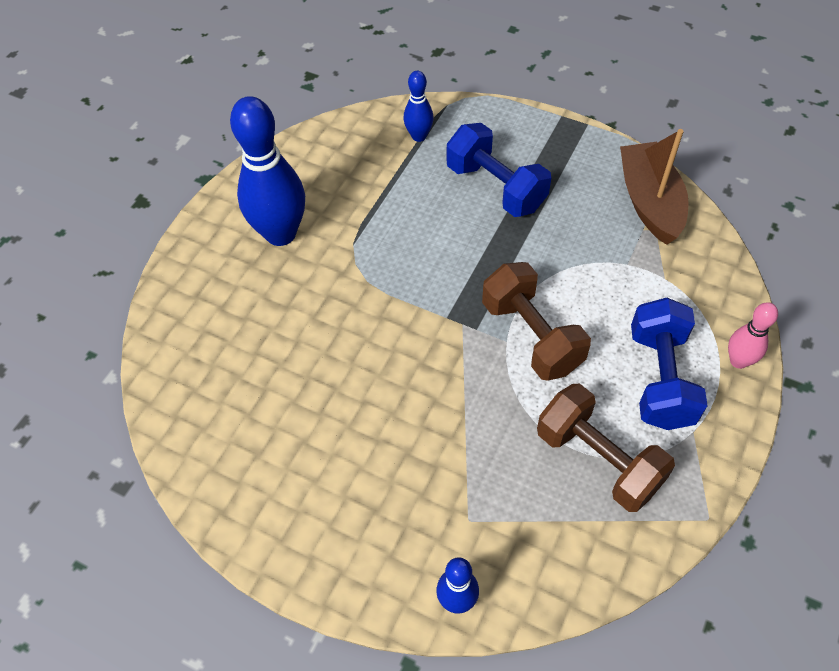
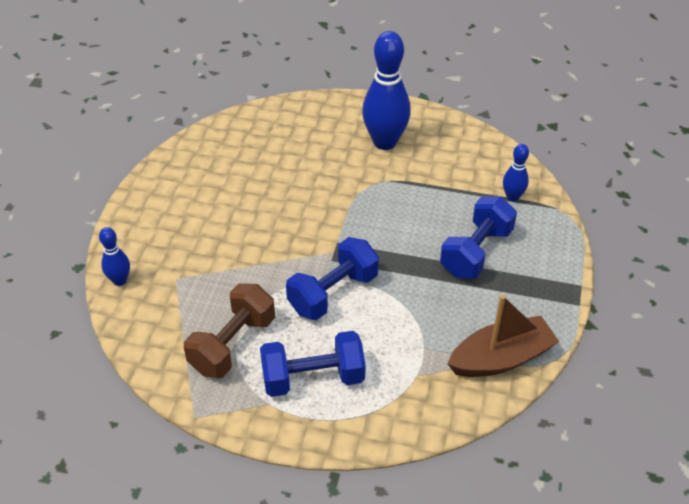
camera: 75 degrees right, 10 degrees down
brown dumbbell [482,262,591,381] -> blue dumbbell [286,237,379,320]
pink bowling pin [728,302,778,369] -> none

